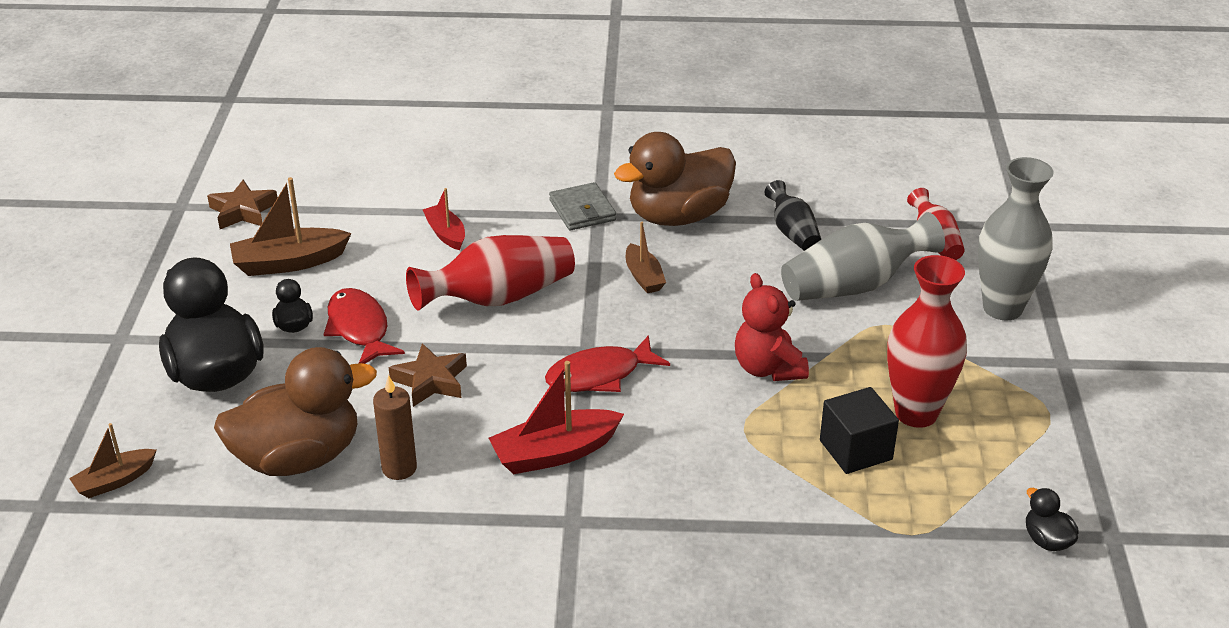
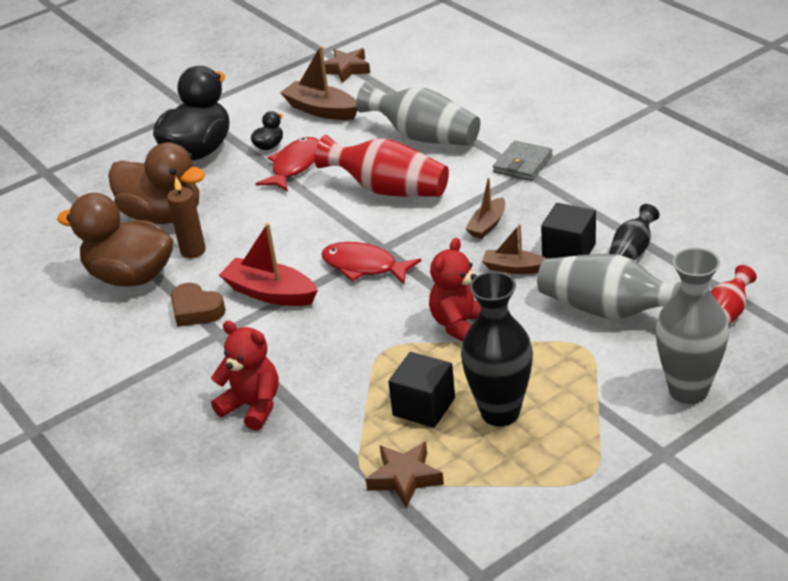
camera: 55 degrees right, 0 degrees up
brown boat [69,423,157,498] -> brown boat moved to [482,224,546,274]
brown star [388,343,467,407] -> brown star moved to [366,442,444,508]
red boat [423,188,465,250] -> grey vase [356,81,480,146]
brown duck [614,132,736,226] -> brown duck moved to [57,193,173,287]
red vase [887,255,967,428] -> black vase [461,272,533,427]
black duck [1026,488,1079,551] -> none
none -> brown heart [171,283,226,327]
none -> red teddy bear [211,321,279,431]
none -> black cube [541,203,596,258]

